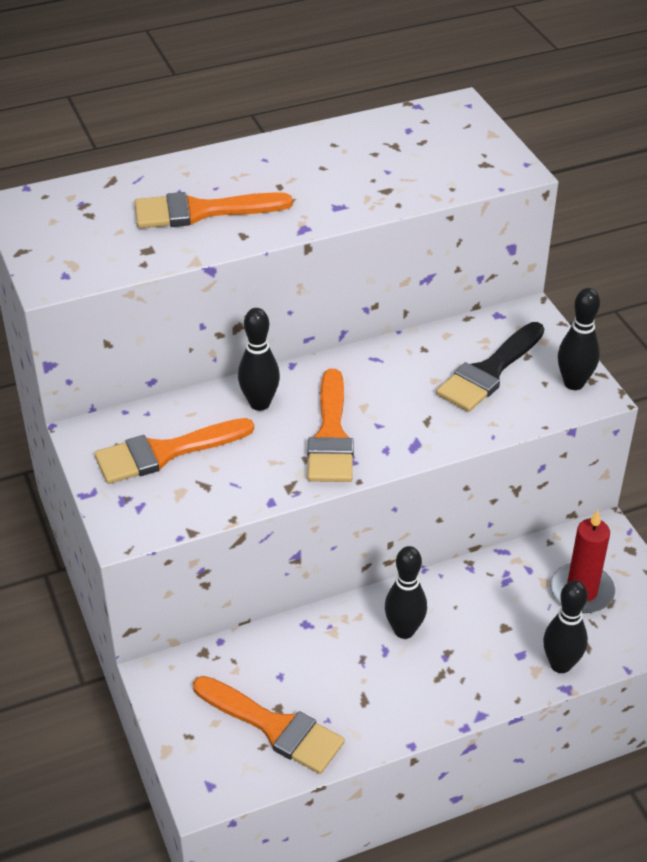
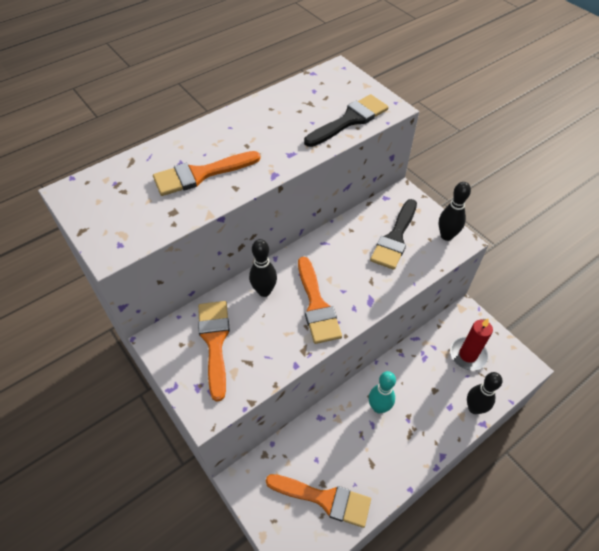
camera: 15 degrees left, 10 degrees up
orange brush [94,418,254,484] -> orange brush turned 120 degrees clockwise [198,301,230,402]
black bowling pin [385,546,427,639] -> turquoise bowling pin [369,371,396,414]
none -> black brush [304,94,389,147]

